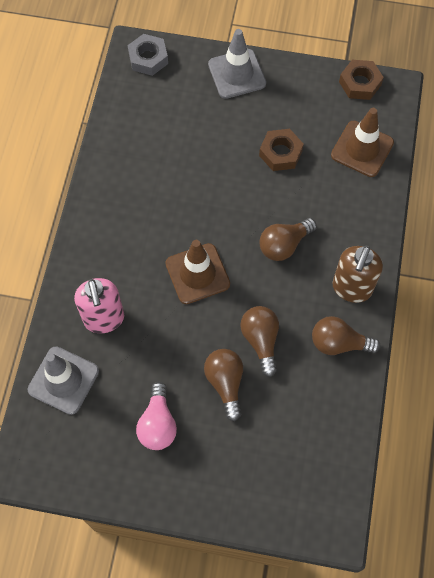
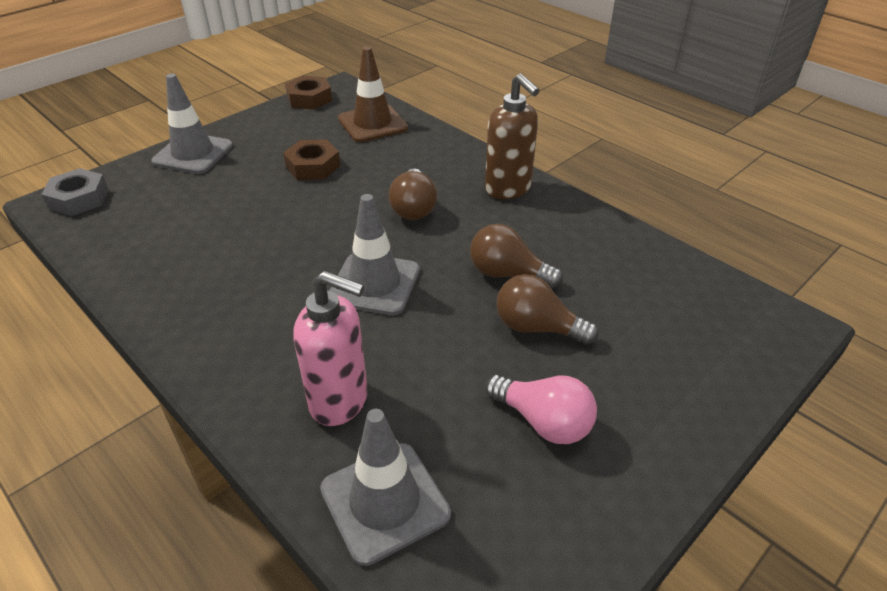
camera: 55 degrees left, 25 degrees down
brown traffic cone [165,240,230,304] -> grey traffic cone [329,194,420,315]
brown light bulb [312,316,380,355] -> none

